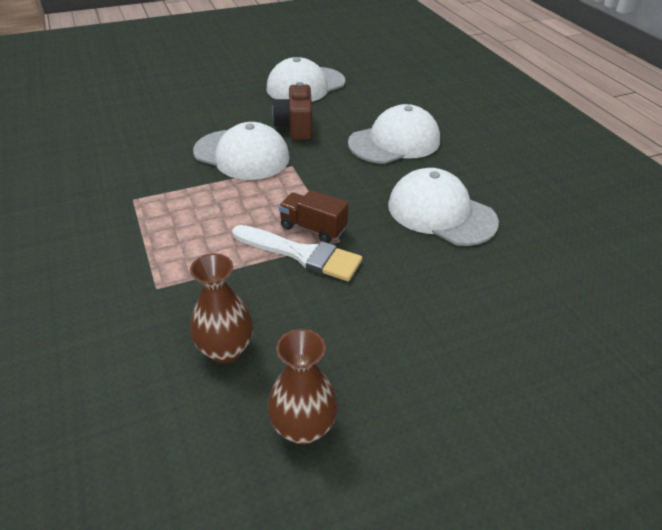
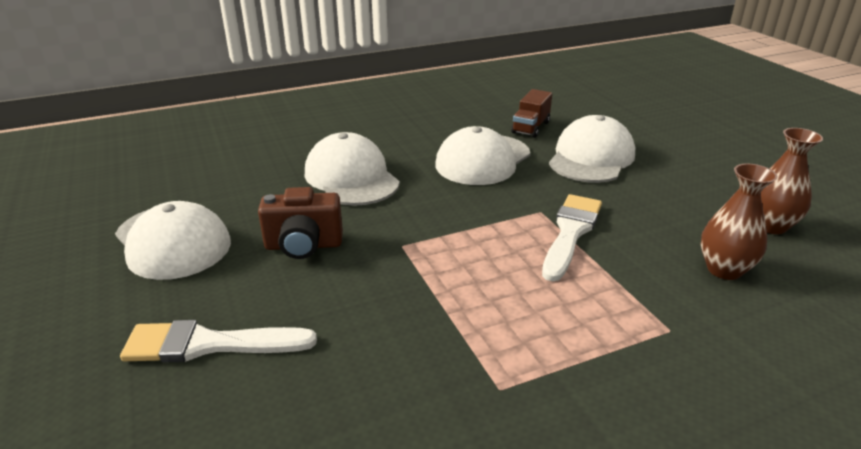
camera: 90 degrees left, 10 degrees down
white cap [193,122,290,180] -> white cap moved to [549,115,635,183]
brown truck [279,190,348,243] -> brown truck moved to [511,89,552,138]
none -> white brush [120,320,317,363]

